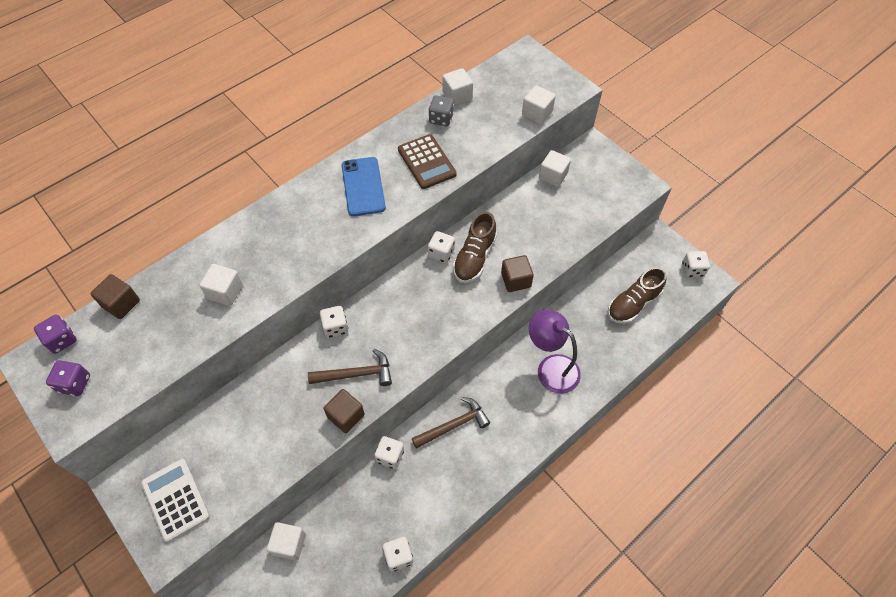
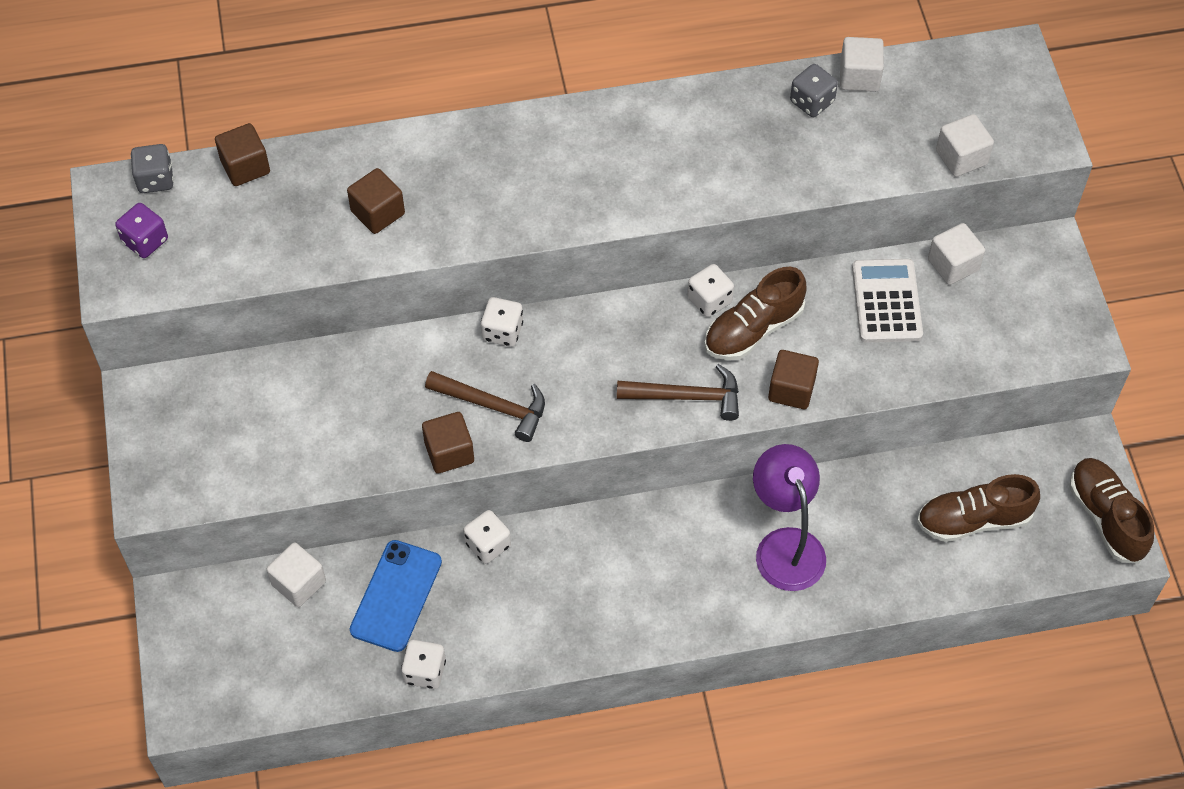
camera: 30 degrees right, 0 degrees up
purple dice [34,315,77,354] -> grey dice [131,144,174,193]
white calculator [141,459,210,542] -> white calculator moved to [852,259,923,343]
white cube [199,264,243,306] -> brown cube [347,168,405,234]
blue phone [342,157,386,216] -> blue phone moved to [350,540,442,652]
brown calculator [398,134,457,189] -> none
brown hammer [412,397,490,449] -> brown hammer moved to [617,364,739,421]
white dice [682,251,710,278] -> brown shoe [1070,458,1154,564]

